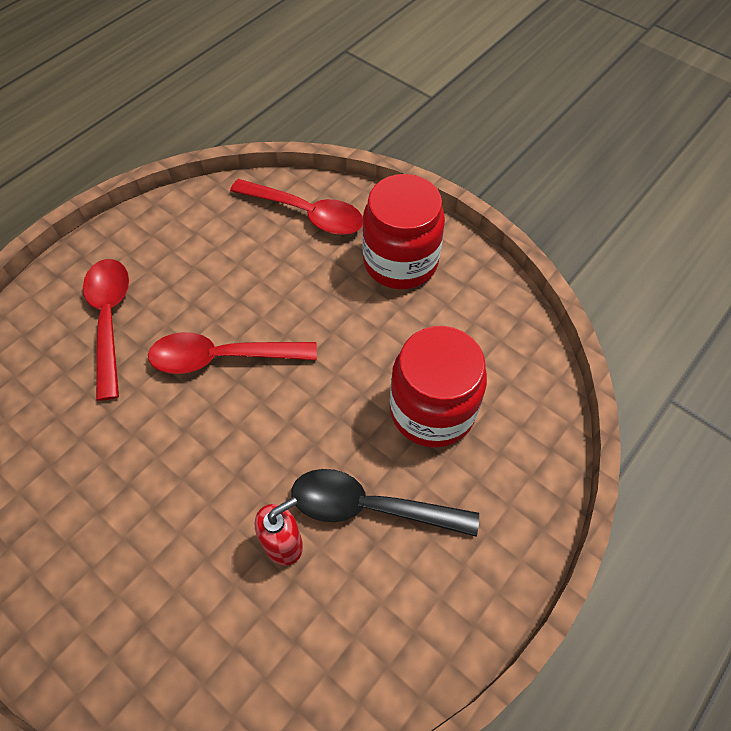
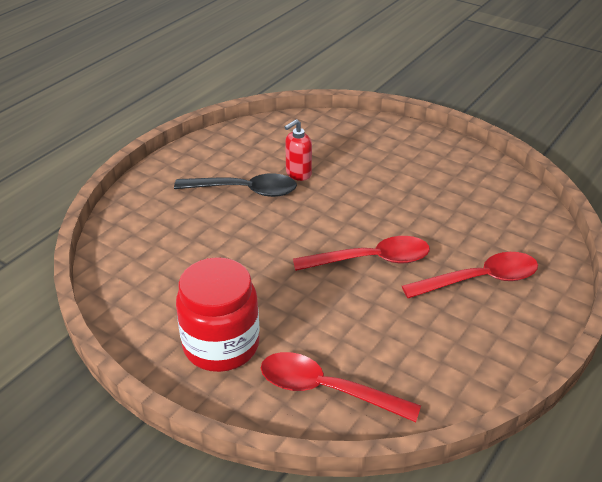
camera: 175 degrees right, 20 degrees down
red spoon [83,259,129,401] -> red spoon turned 90 degrees counterclockwise [402,252,538,298]
red jar [390,326,487,448] -> none

